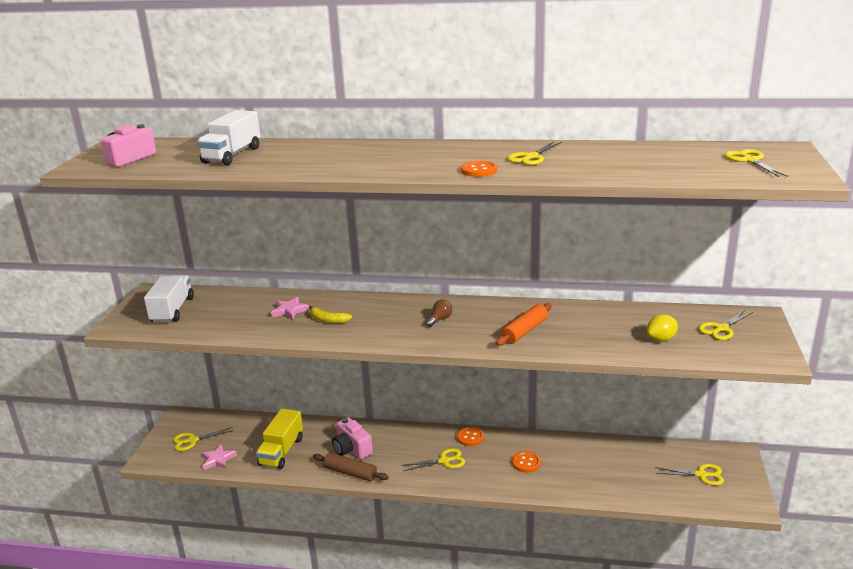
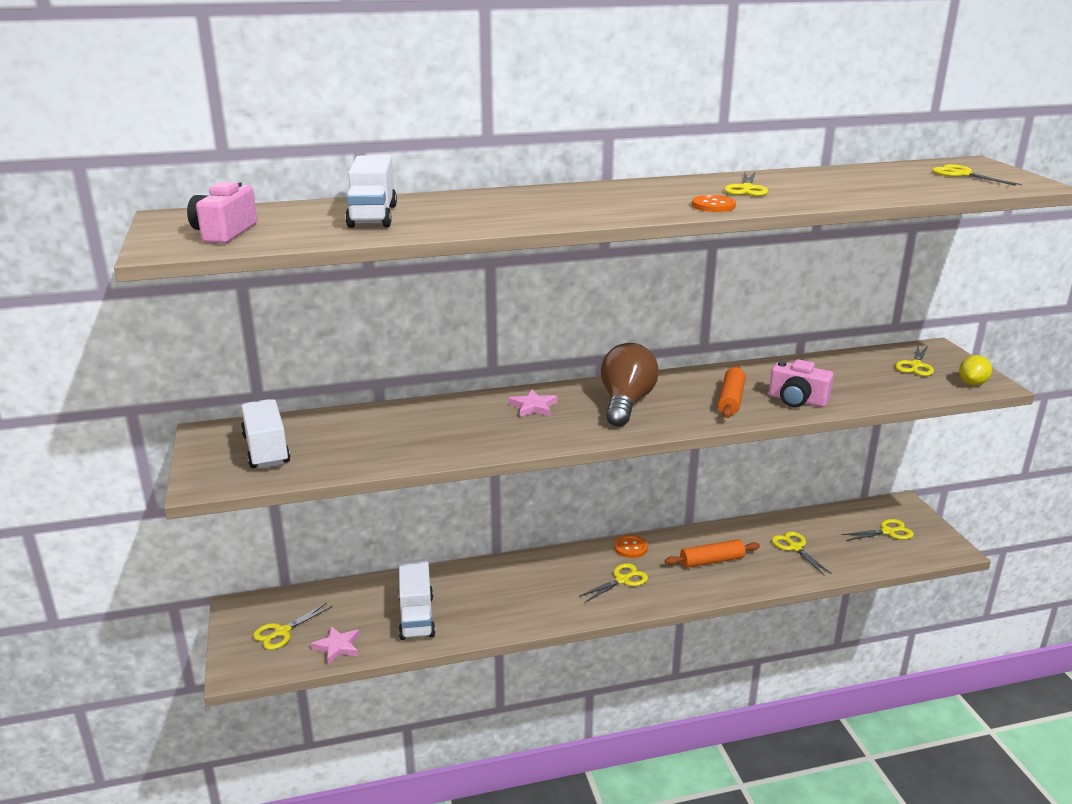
camera: 25 degrees left, 0 degrees up
yellow truck [256,409,303,469] -> white truck [398,559,436,640]
pink star [271,297,310,320] -> pink star moved to [509,390,557,417]
yellow banana [309,306,352,323] -> none
brown rolling pin [313,452,389,481] -> none
pink camera [332,417,373,459] -> pink camera moved to [769,359,833,408]
brown light bulb [426,299,452,327] -> brown light bulb [601,343,659,427], size x2.38
orange button [512,451,541,473] -> orange rolling pin [665,539,760,568]
yellow lemon [647,314,678,342] -> yellow lemon moved to [959,355,992,385]
none -> yellow scissors [772,532,832,575]

